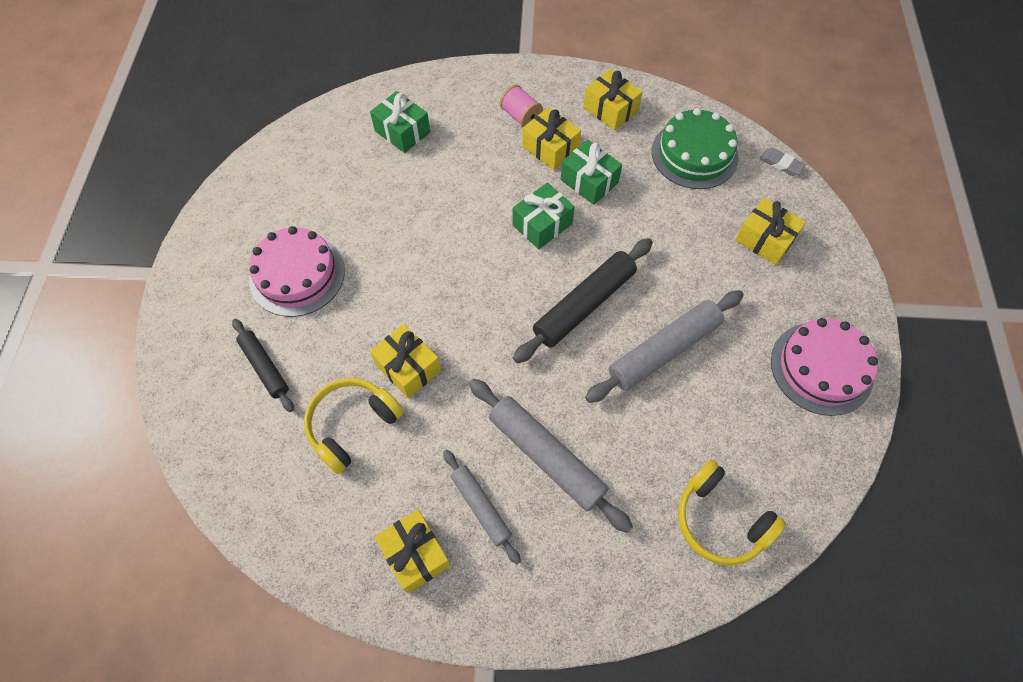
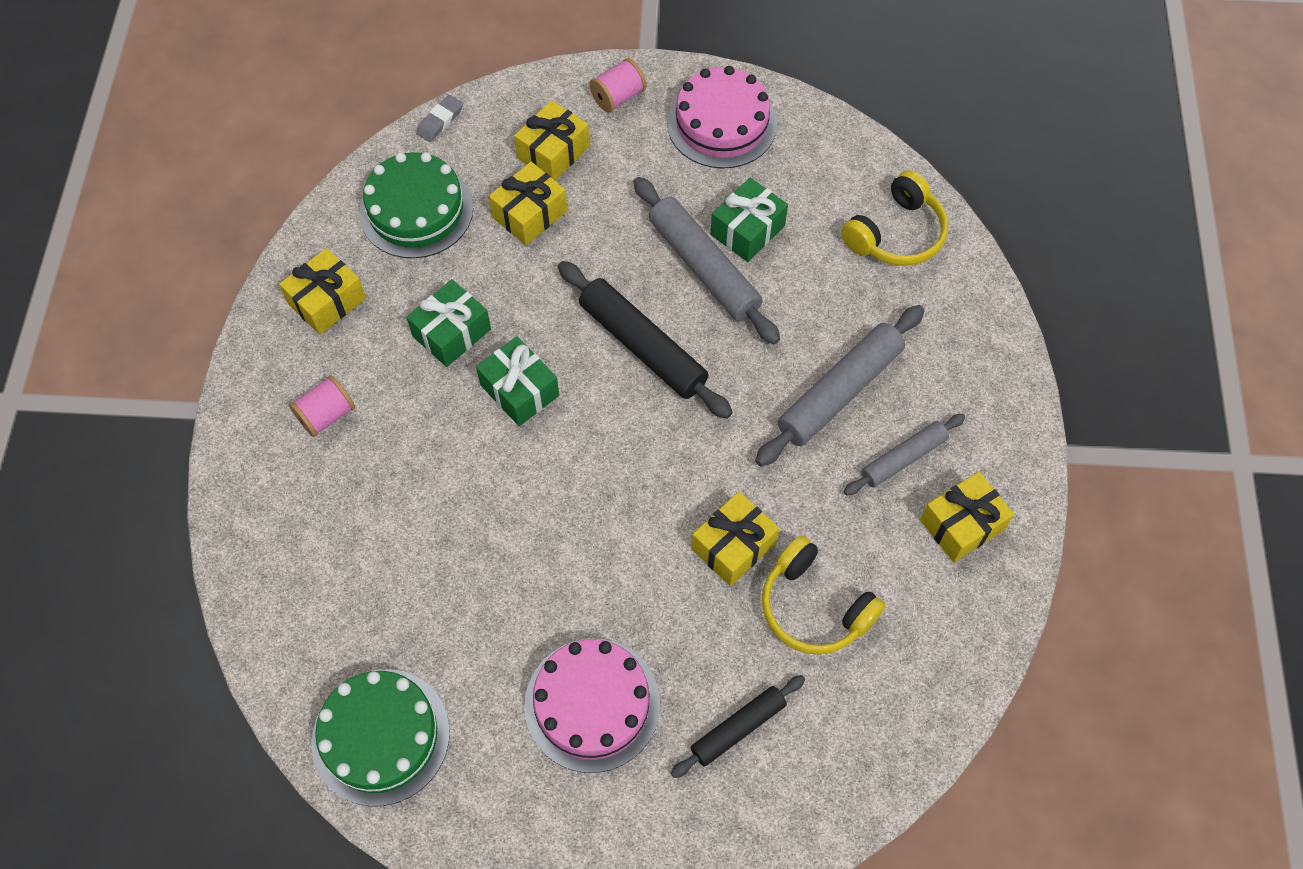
camera: 90 degrees left, 0 degrees up
green gift [370,91,430,153] -> green gift moved to [711,178,788,262]
yellow gift [522,107,581,170] -> yellow gift moved to [489,162,567,245]
none -> green cake [312,669,450,806]
none -> pink spool [589,58,646,112]

